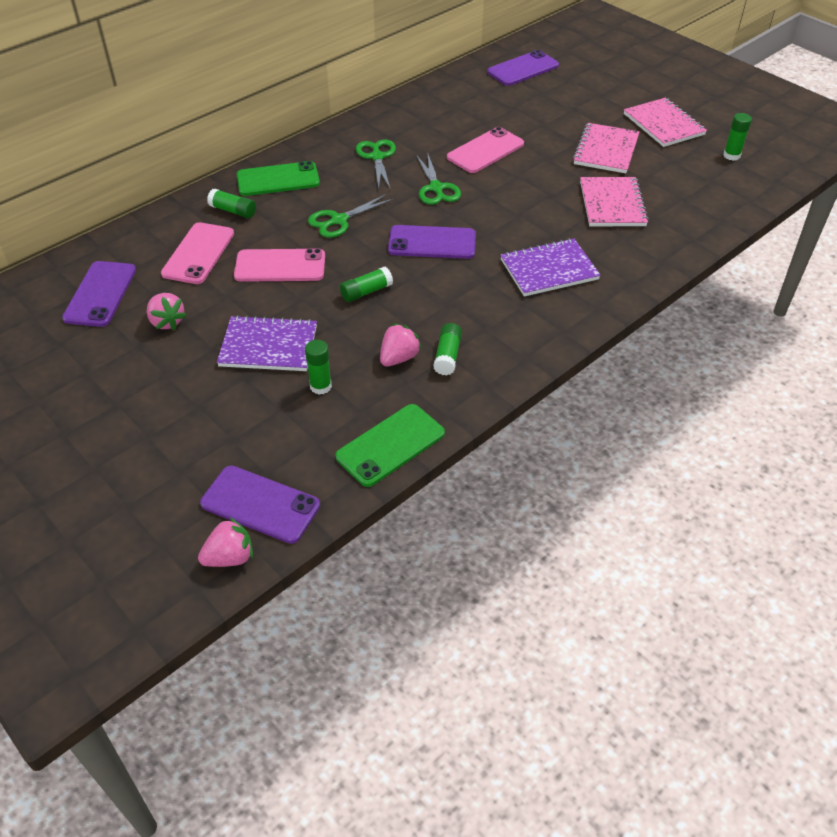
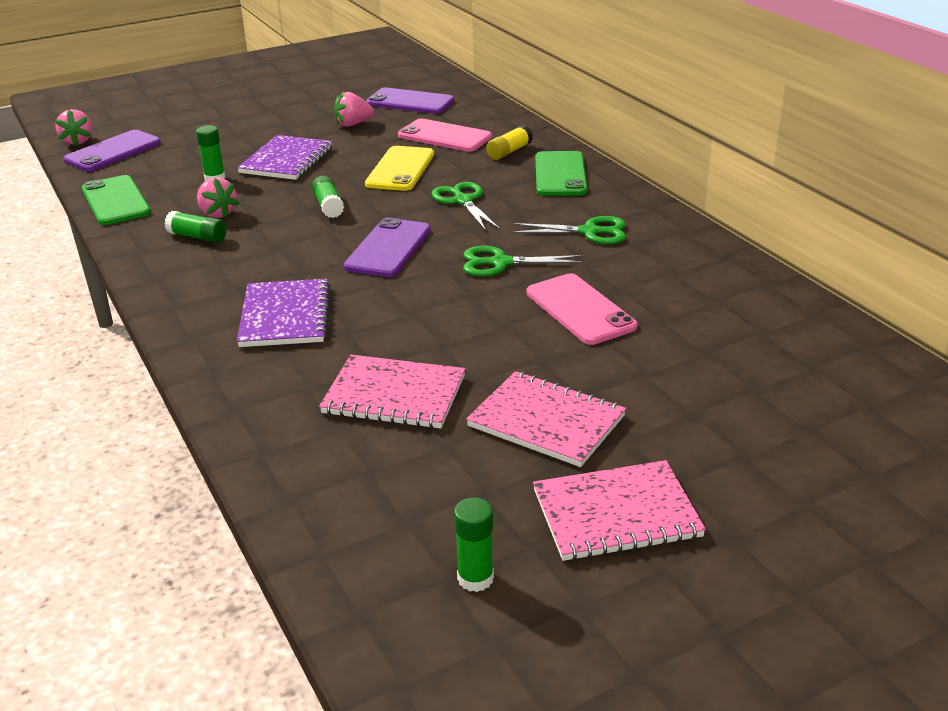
camera: 105 degrees right, 15 degrees down
green glue stick [207,188,256,218] -> yellow glue stick [486,125,533,160]
pink phone [234,248,325,282] -> yellow phone [365,146,434,191]
purple phone [487,50,559,86] -> none

